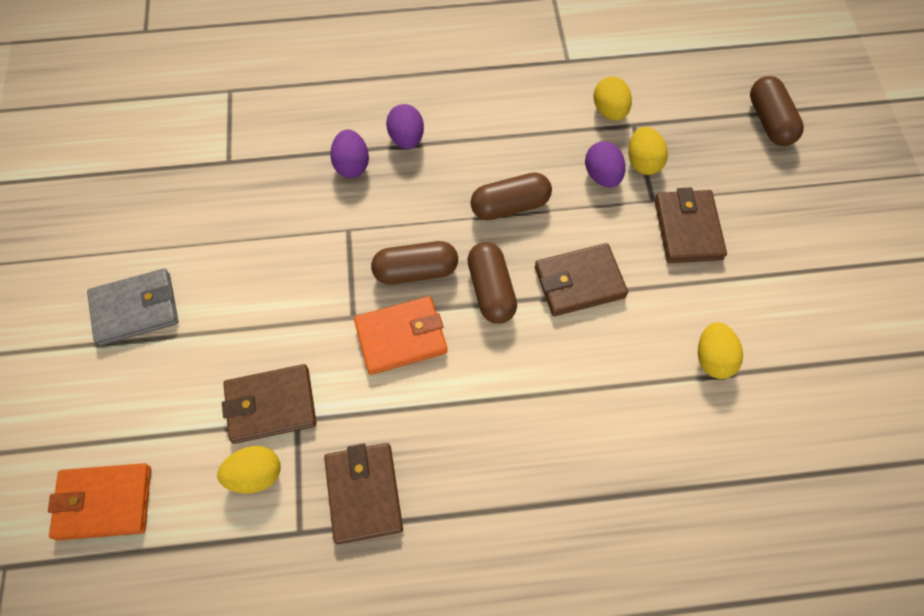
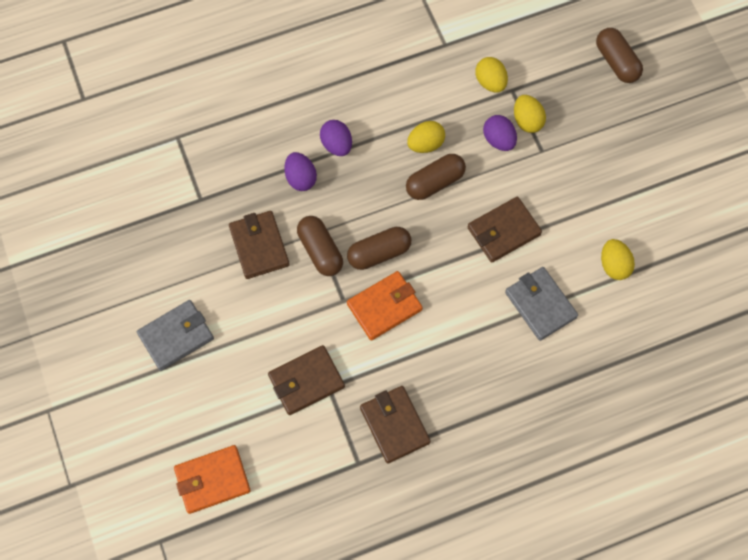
camera: 15 degrees left, 5 degrees up
yellow egg [217,446,281,494] -> yellow egg moved to [407,121,445,153]
brown capsule [467,242,517,324] -> brown capsule moved to [297,216,343,276]
brown wallet [654,187,727,263] -> brown wallet moved to [229,211,290,279]
none -> grey wallet [505,267,578,341]

